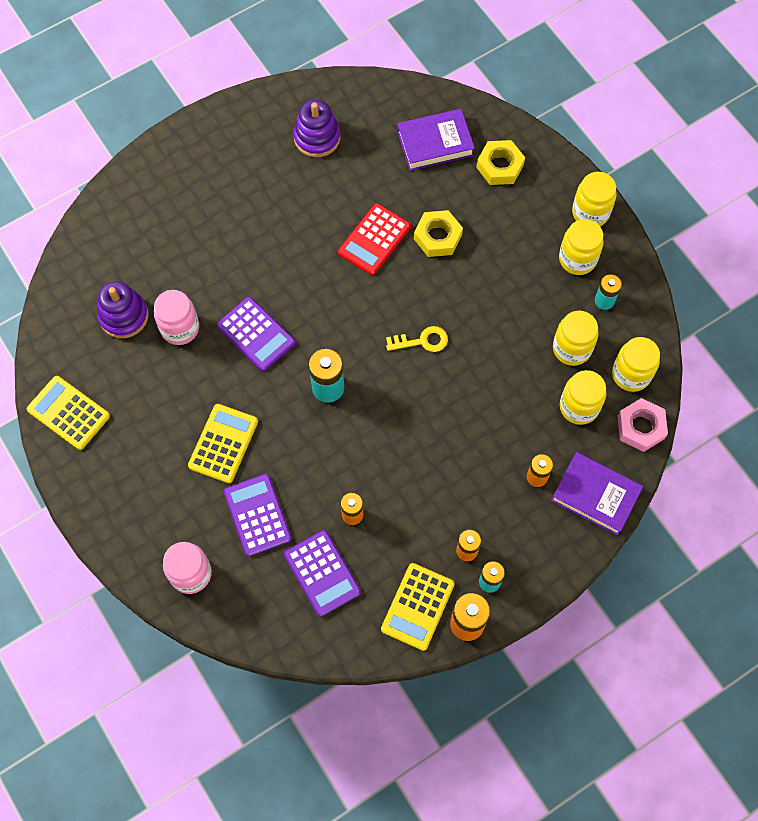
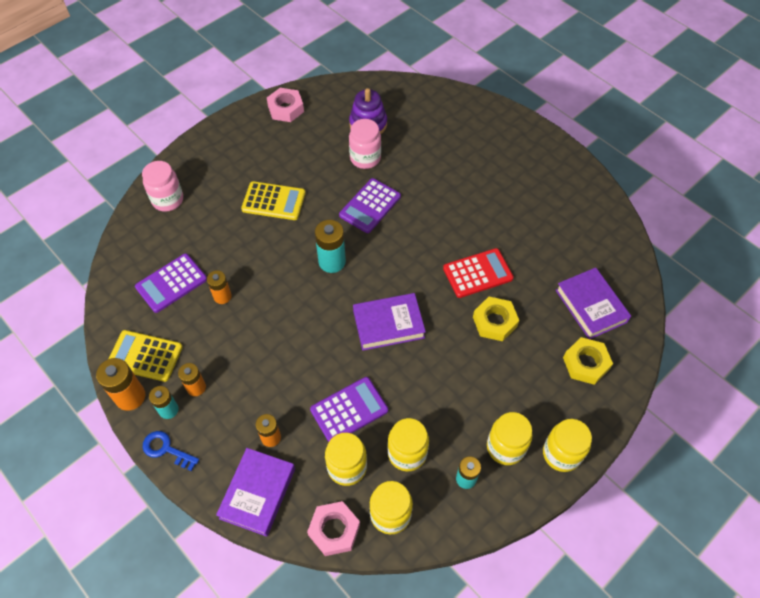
camera: 80 degrees right, 10 degrees down
yellow calculator [27,376,110,450] -> pink nut [267,88,304,122]
purple calculator [224,474,292,557] -> purple calculator moved to [310,377,388,442]
purple stacking toy [293,100,341,157] -> none
red calculator [338,203,411,275] -> red calculator turned 135 degrees clockwise [443,248,514,298]
yellow key [386,326,448,352] -> purple book [353,293,426,351]
none -> blue key [143,431,199,471]

